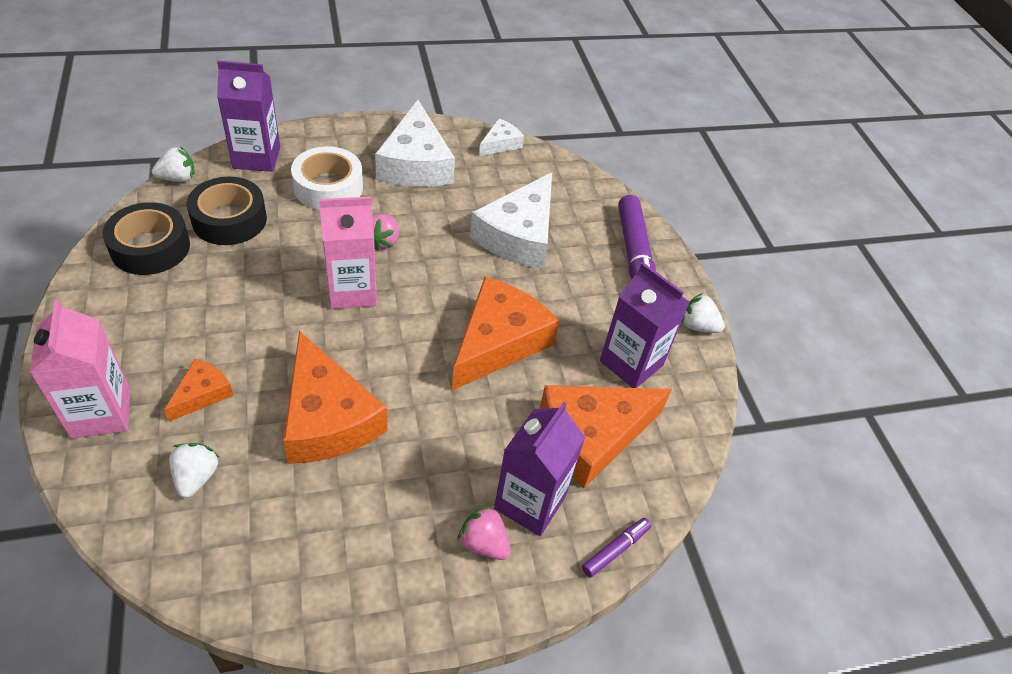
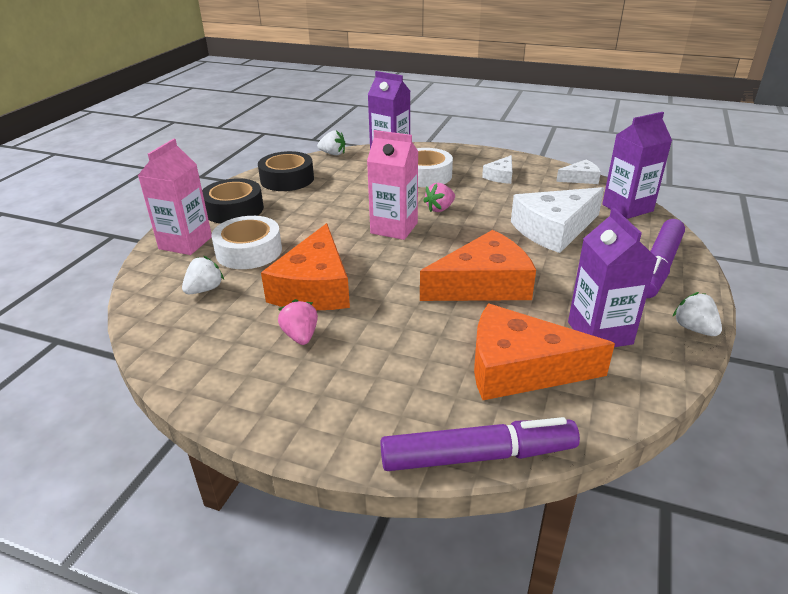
camera: 40 degrees right, 15 degrees down
orange cheese [164,359,234,421] -> white tape [211,216,282,269]
black tape [187,177,267,245] -> black tape moved to [202,178,264,224]
white cheese [375,100,455,187] -> white cheese [482,155,512,184], size x0.50
pink strawberry [457,505,511,560] -> pink strawberry moved to [278,299,318,345]
purple carton [494,402,586,536] -> purple carton moved to [602,112,672,219]
purple marker [582,518,651,578] -> purple marker [380,417,580,471], size x2.09

